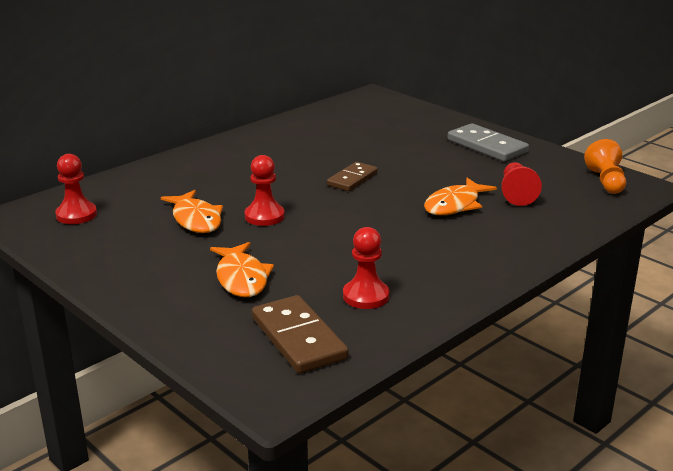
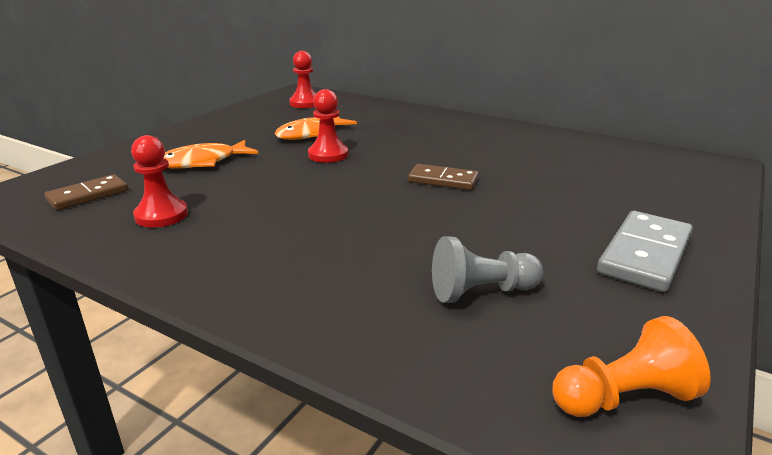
camera: 75 degrees right, 0 degrees up
brown domino [252,295,348,373] -> brown domino [44,174,128,210], size x0.66
orange fish [424,178,497,215] -> none
red pawn [501,162,542,206] -> grey pawn [432,236,543,303]

